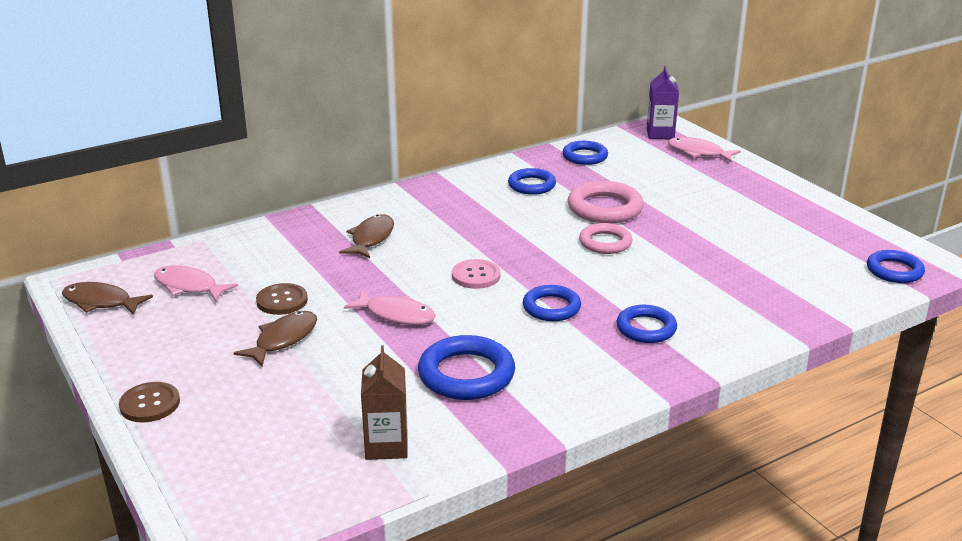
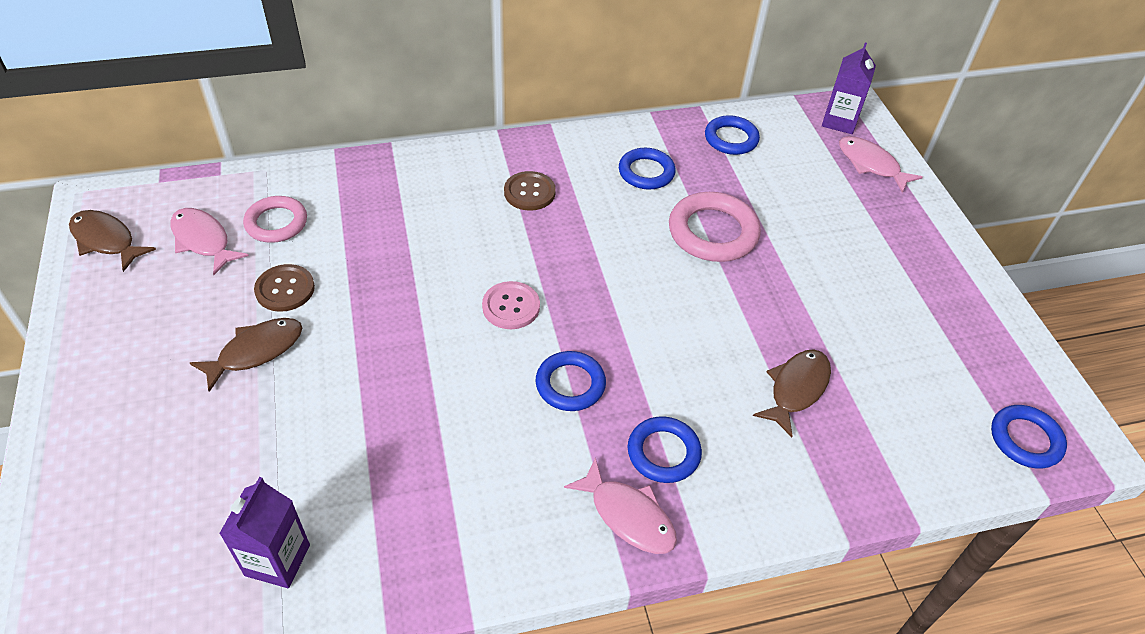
camera: 15 degrees right, 20 degrees up
brown button [119,382,180,422] -> brown button moved to [504,171,556,211]
brown fish [339,215,394,258] -> brown fish moved to [753,349,831,437]
pink fish [344,290,436,325] -> pink fish moved to [564,457,677,554]
brown carton [361,346,408,460] -> purple carton [219,477,310,588]
blue ring [418,335,515,400] -> none
pink ring [579,223,632,254] -> pink ring moved to [243,196,307,243]

